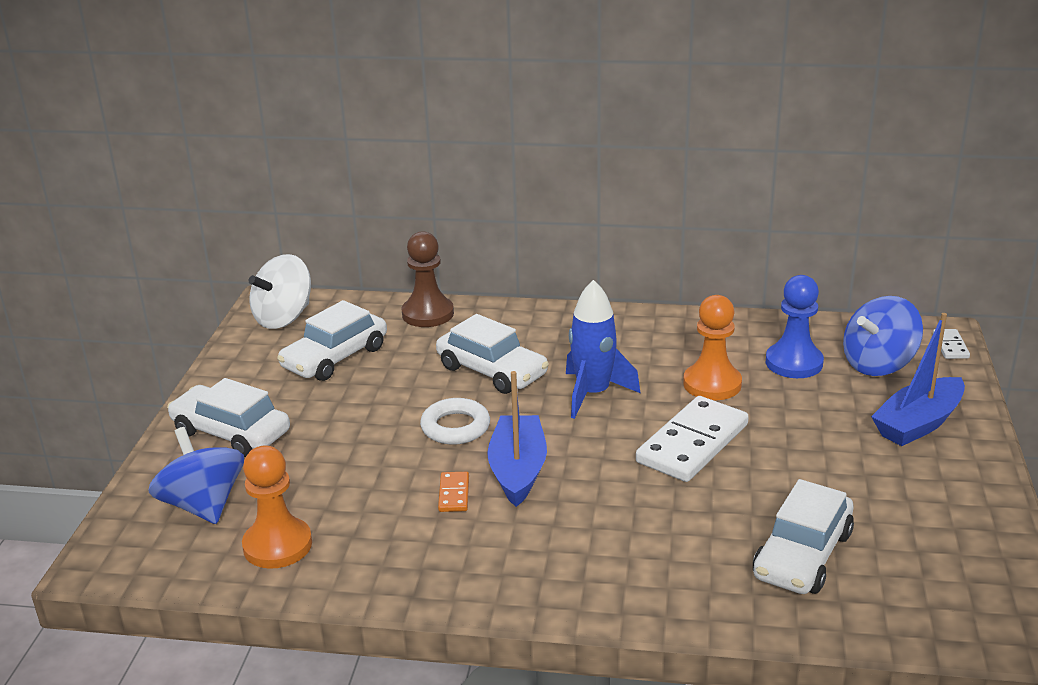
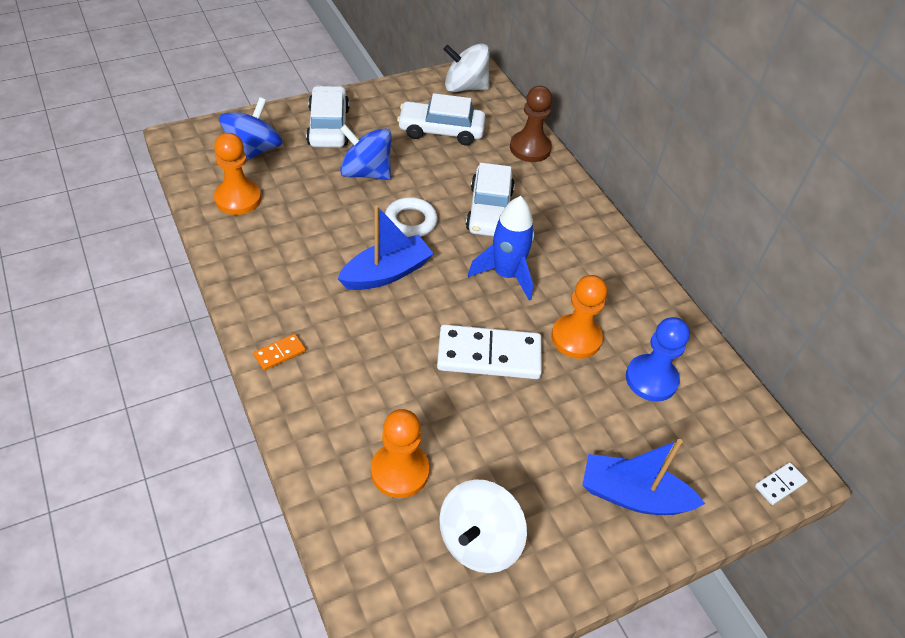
camera: 50 degrees right, 20 degrees up
orange domino [438,472,469,512] -> orange domino moved to [254,334,306,370]
white car [753,479,854,594] -> orange pawn [371,409,429,498]
blue spinning top [843,296,923,376] -> blue spinning top moved to [340,124,392,180]
none -> white spinning top [439,479,527,573]

